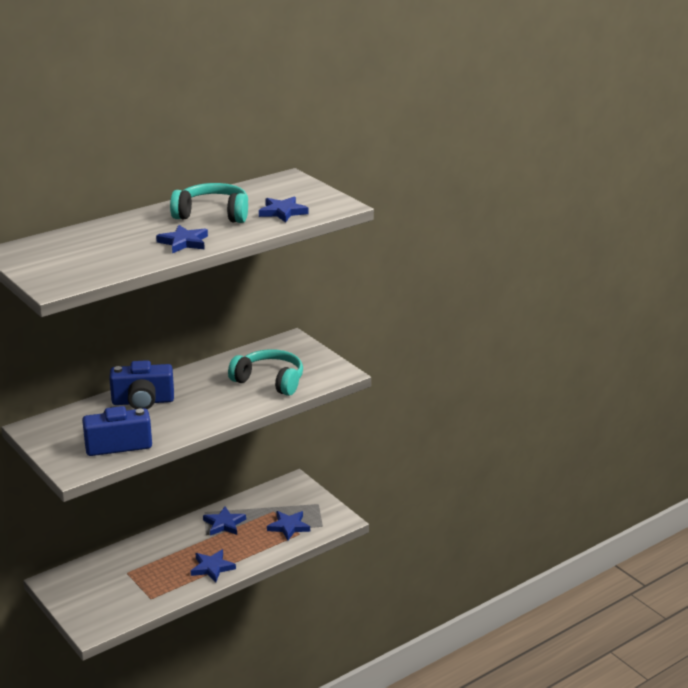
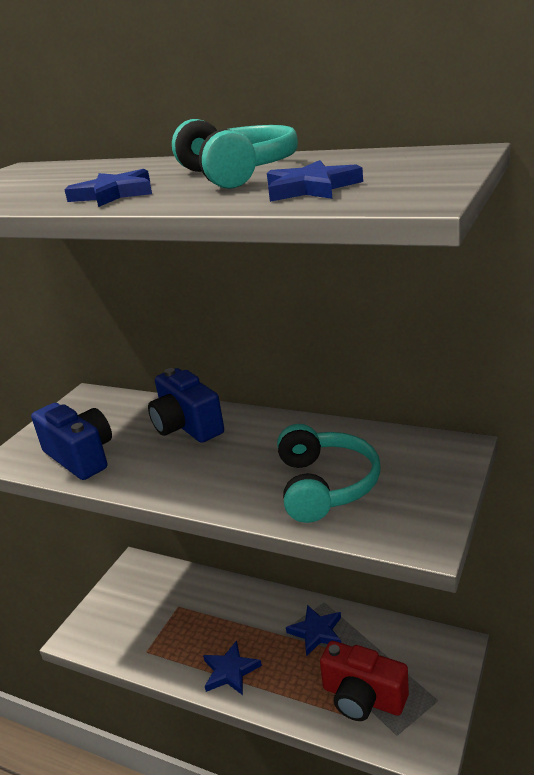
camera: 65 degrees right, 0 degrees up
blue star [267,511,310,540] -> red camera [320,641,409,721]

